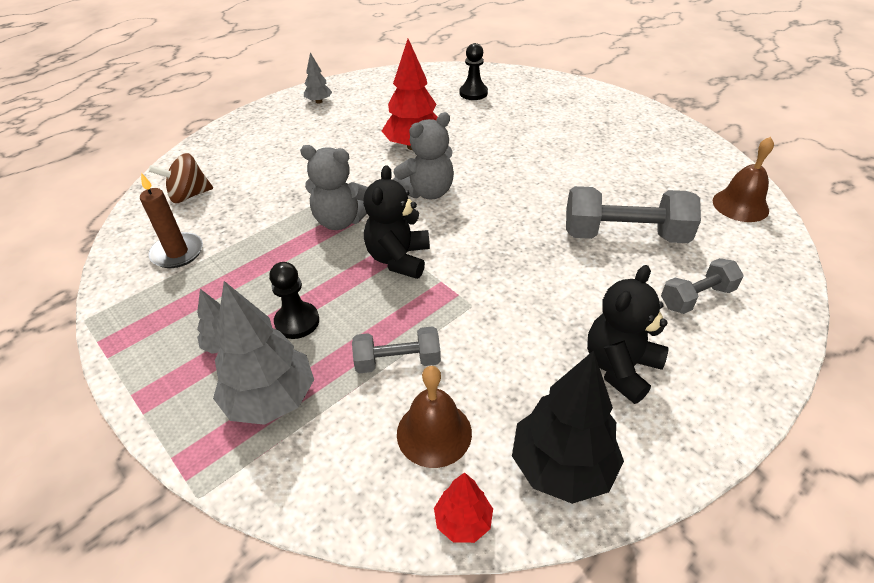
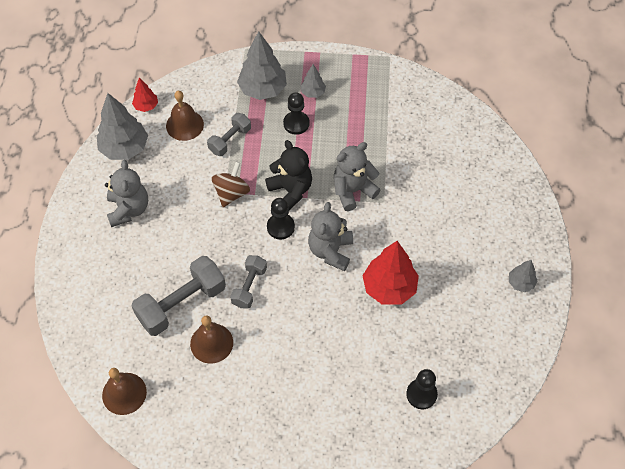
camera: 135 degrees right, 15 degrees up
brown candle [140,173,203,268] -> none
brown spinning top [149,153,213,203] -> brown spinning top moved to [212,162,250,207]
black tree [512,350,624,504] -> grey tree [97,93,148,160]
black teddy bear [587,265,669,404] -> grey teddy bear [105,160,148,227]
grey dumbbell [661,258,744,314] -> grey dumbbell moved to [230,255,267,309]
none -> brown bell [190,315,233,364]
none -> black pawn [267,198,295,239]

